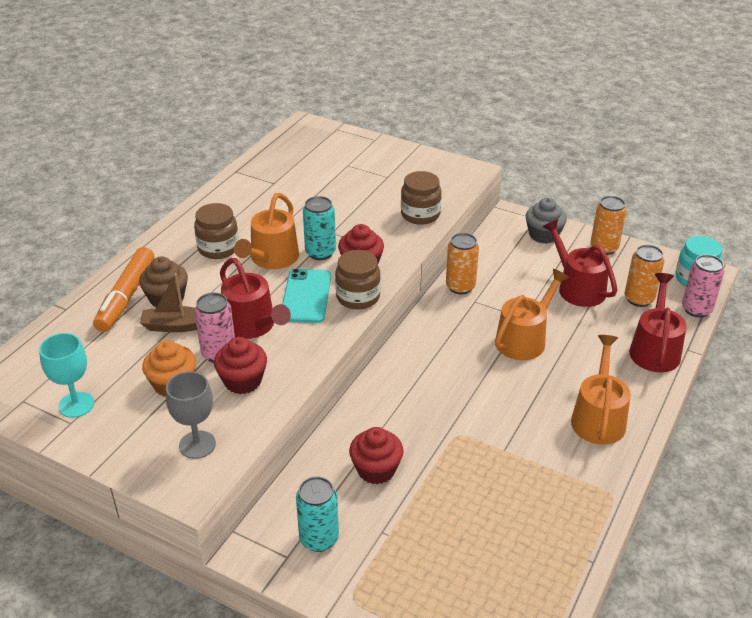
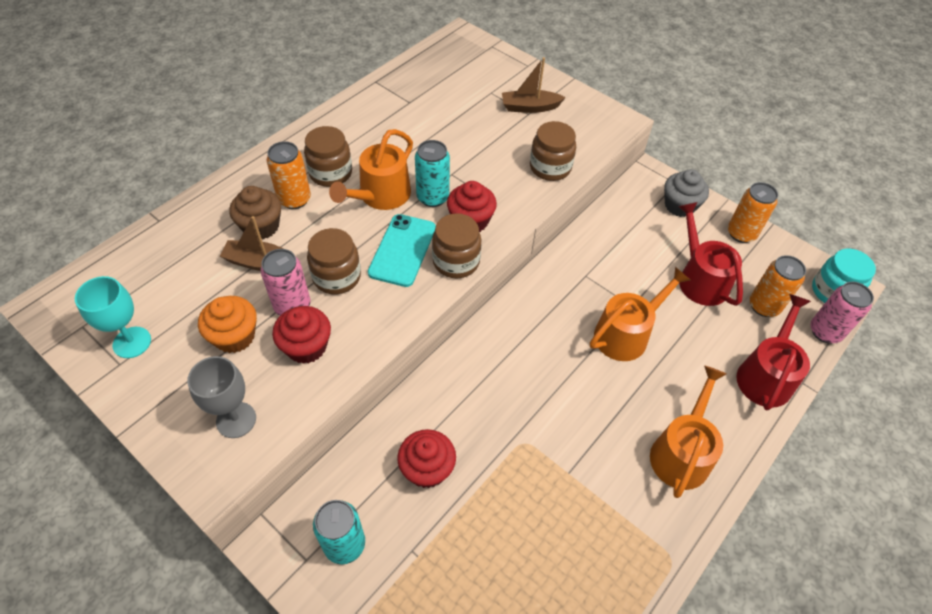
camera: 10 degrees right, 15 degrees up
orange marker [93,247,154,332] -> none
red watering can [220,258,291,339] -> brown jar [307,228,361,294]
orange can [446,233,479,294] -> orange can moved to [267,141,311,209]
none -> brown boat [502,57,566,113]

